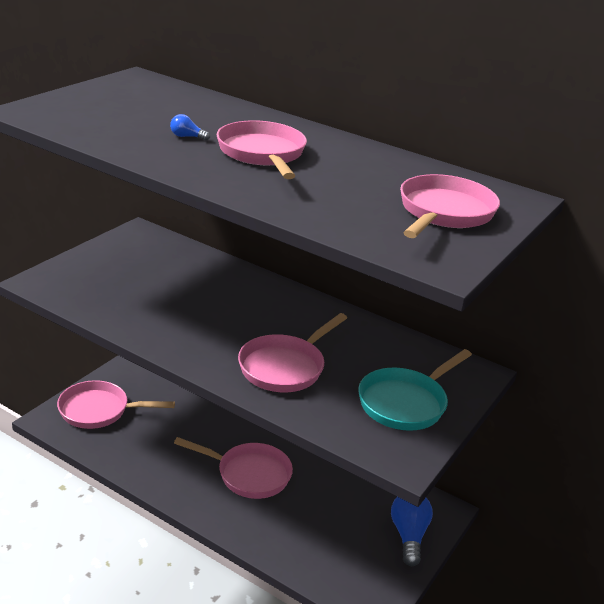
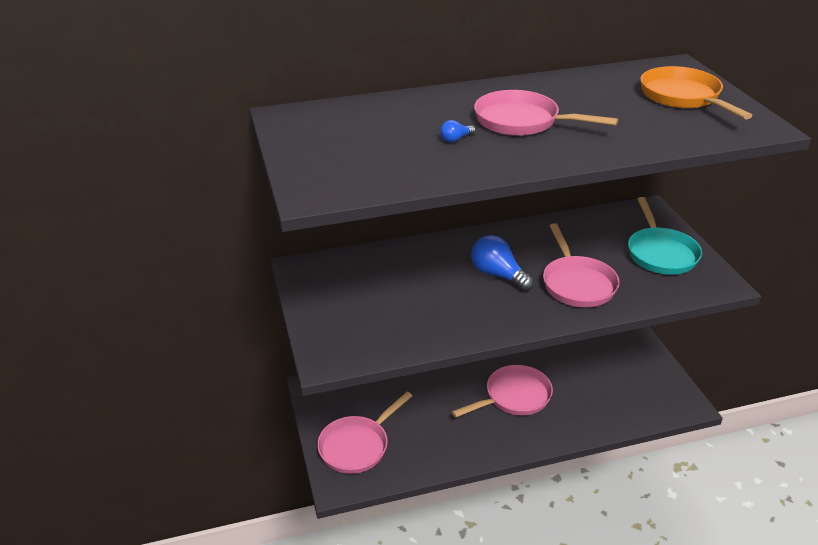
camera: 45 degrees left, 5 degrees up
blue light bulb [391,497,433,566] -> blue light bulb moved to [471,235,534,291]
pink pan [400,174,500,238] -> orange pan [640,66,753,119]

